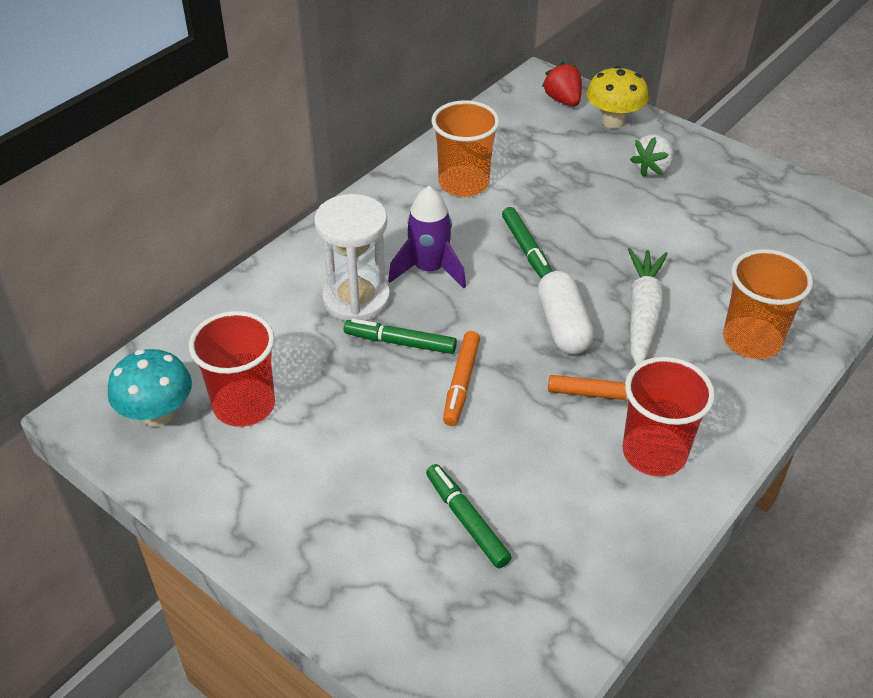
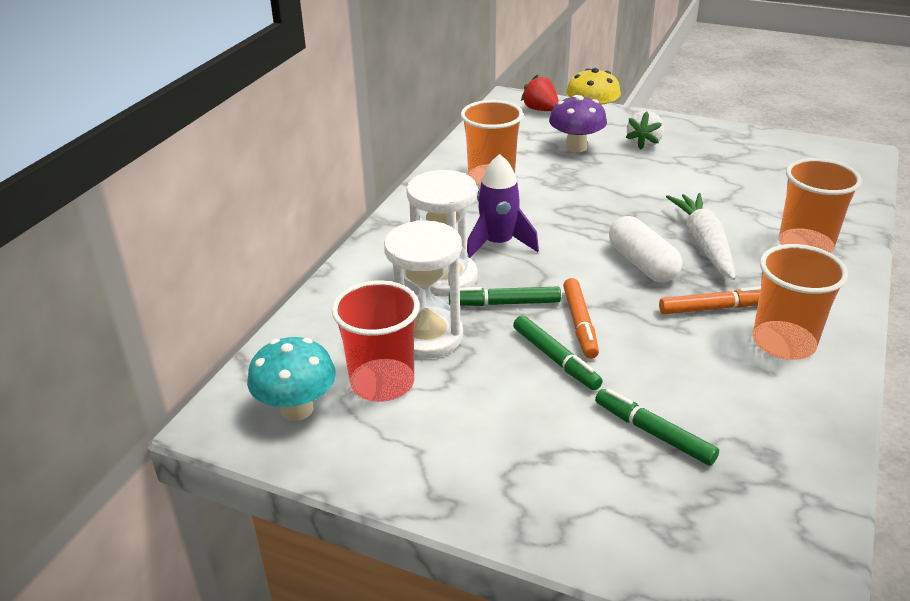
camera: 15 degrees left, 10 degrees down
green marker [502,207,553,279] -> green marker moved to [513,315,603,390]
red cup [623,357,715,476] -> orange cup [753,244,848,360]
none -> white hourglass [384,220,463,359]
none -> purple mushroom [549,95,607,153]

